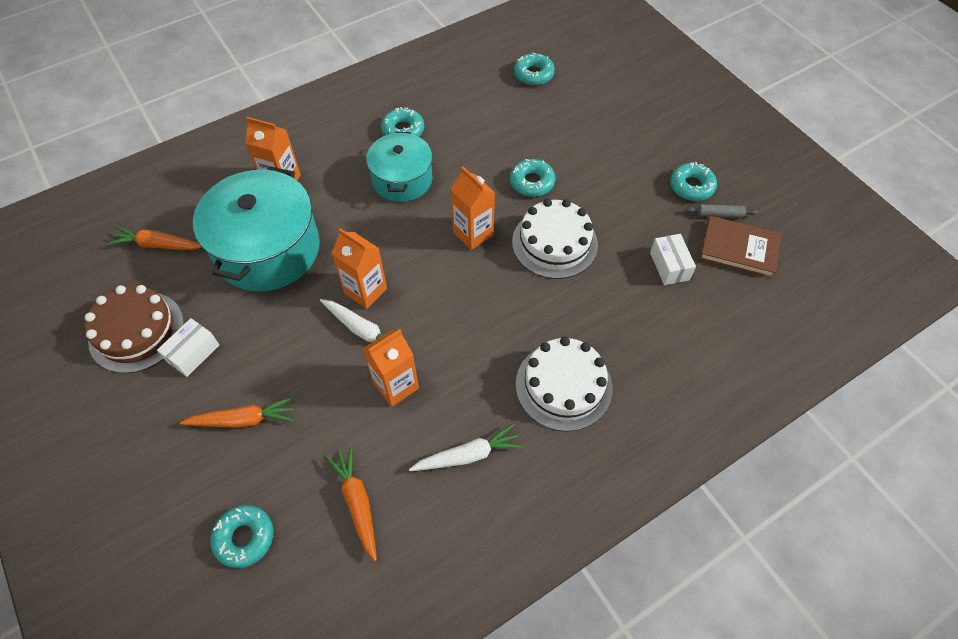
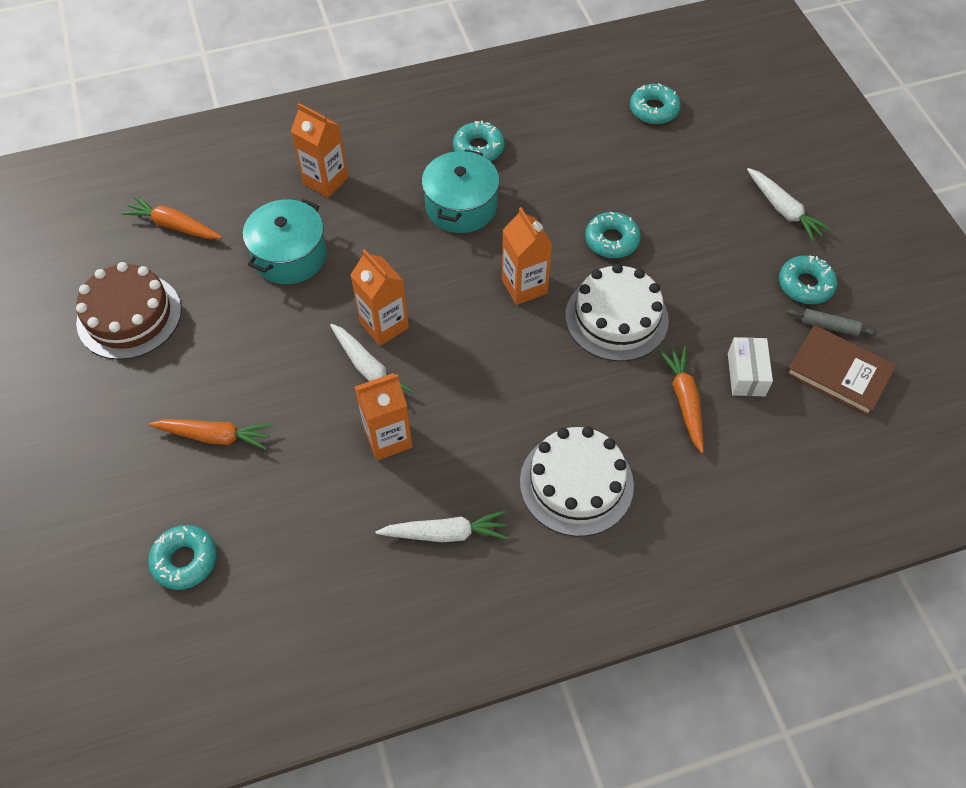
camera: 15 degrees right, 0 degrees up
white box [157,318,219,377] -> none
turquoise pot [193,166,320,292] -> turquoise pot [243,199,327,284], size x0.62
orange carrot [326,447,377,561] -> orange carrot moved to [659,346,704,453]
none -> white carrot [747,168,832,242]

